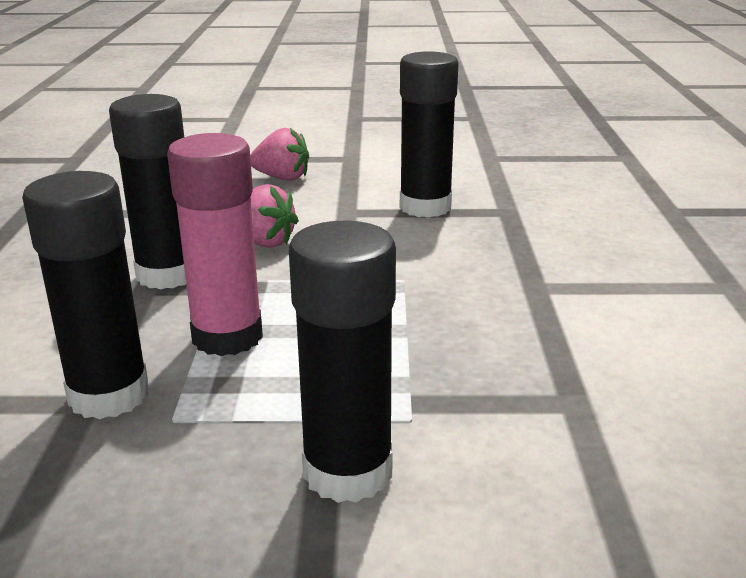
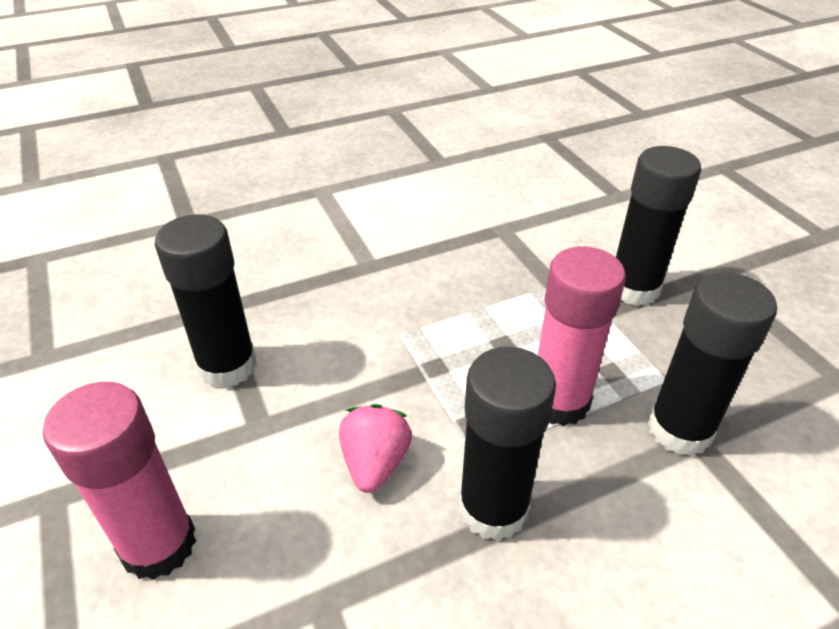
camera: 115 degrees left, 15 degrees up
pink strawberry [250,128,309,181] -> pink glue stick [43,382,196,580]

